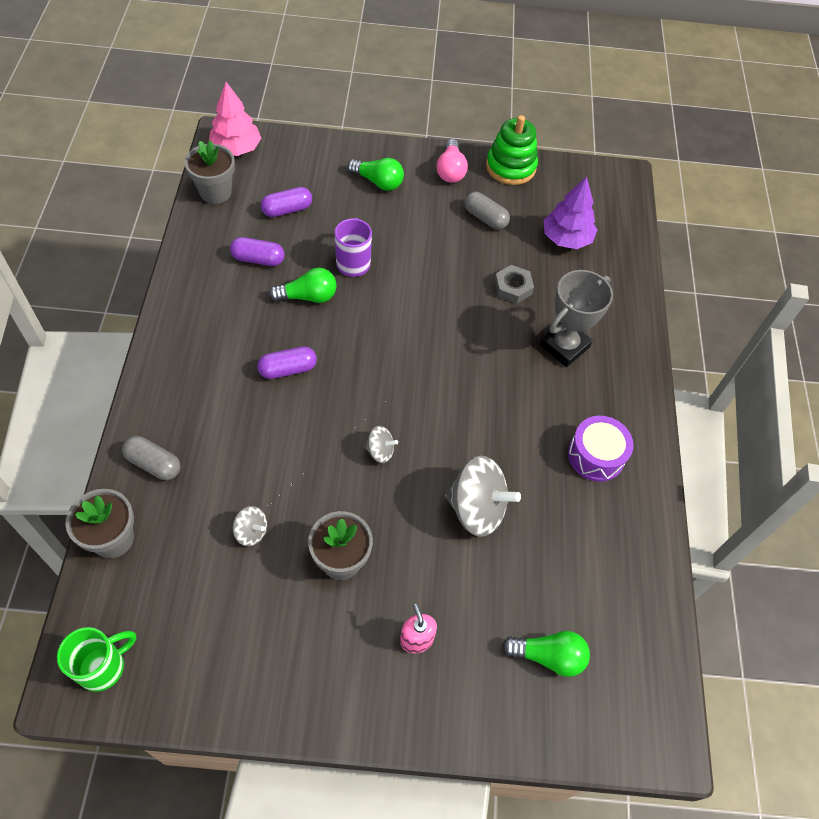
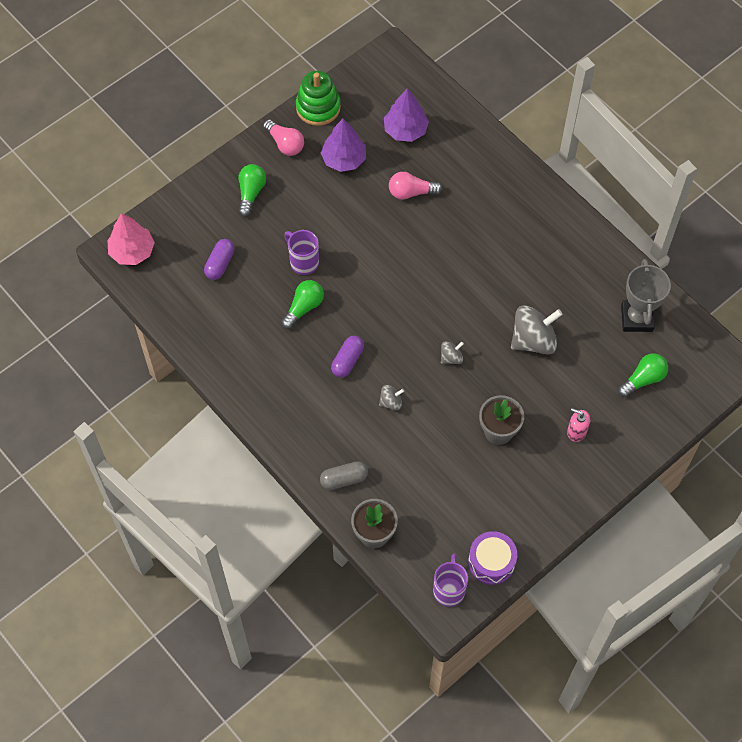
camera: 40 degrees left, 5 degrees up
green mug [57,627,136,692] -> purple mug [433,554,468,607]
grey flower pot [184,140,235,204] -> none
purple capsule [230,237,285,266] -> none
grey spinning top [233,506,267,546] -> grey spinning top moved to [379,385,404,411]
green light bulb [347,158,404,191] -> green light bulb turned 60 degrees counterclockwise [239,164,266,217]
grey capsule [464,192,510,230] -> purple tree [321,119,366,172]
grey nut [494,265,534,304] -> pink light bulb [389,172,442,200]
grey trophy [539,270,613,367] -> grey trophy moved to [621,259,671,332]
purple drum [568,416,634,482] -> purple drum moved to [468,531,517,585]

